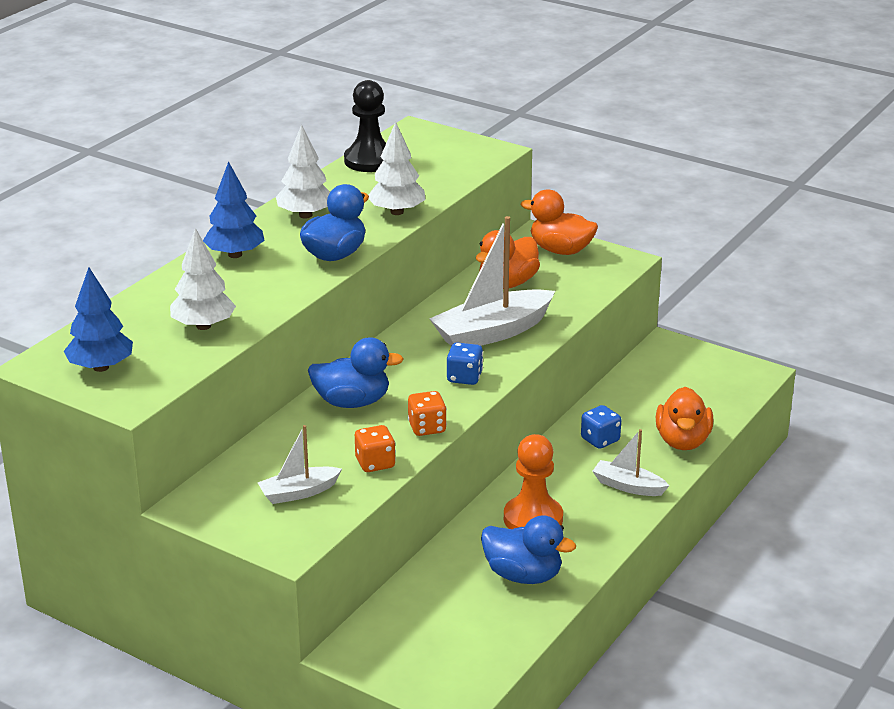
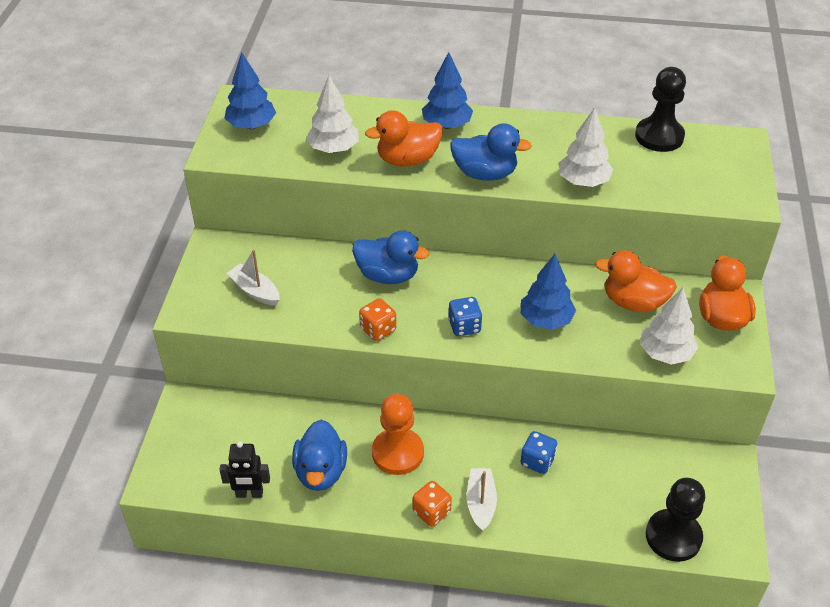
camera: 65 degrees right, 15 degrees up
white tree [276,124,330,218] -> white tree moved to [640,287,698,365]
blue duck [308,337,403,408] -> blue duck turned 45 degrees counterclockwise [352,230,430,284]
orange dice [355,425,396,472] -> orange dice moved to [413,481,452,527]
white boat [429,216,555,346] -> blue tree [521,254,576,330]
orange duck [656,387,713,450] -> orange duck moved to [365,110,443,166]
none -> black robot [220,441,270,498]
none -> black pawn [646,478,705,562]

